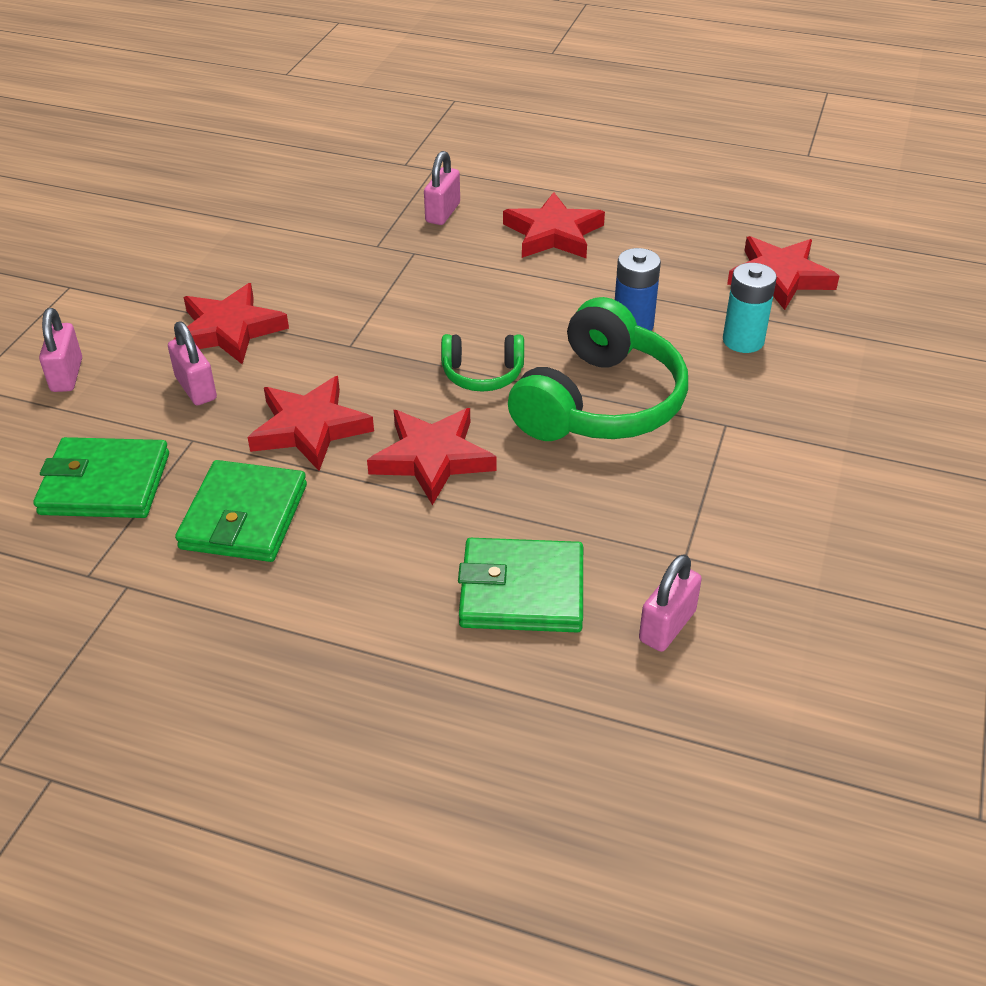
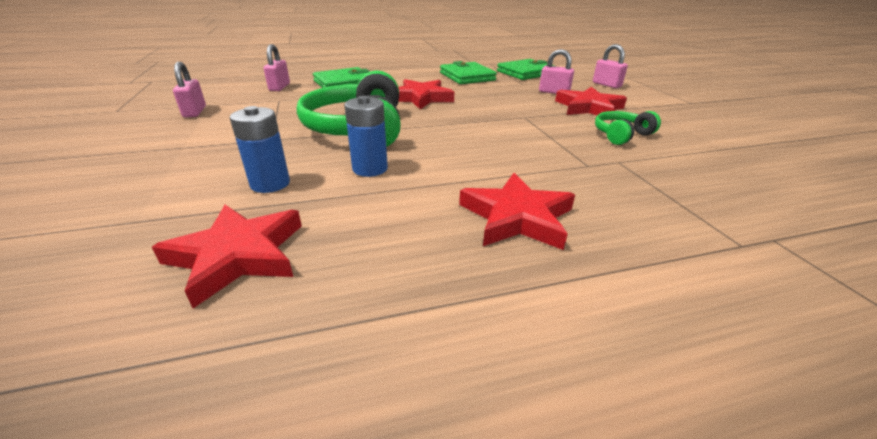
camera: 145 degrees right, 10 degrees down
red star [248,376,374,471] -> none
pink padlock [424,151,460,225] -> pink padlock moved to [173,62,206,118]
green headphones [441,334,524,392] -> green headphones moved to [595,111,661,145]
turquoise battery [723,263,777,353] -> blue battery [230,106,290,193]

